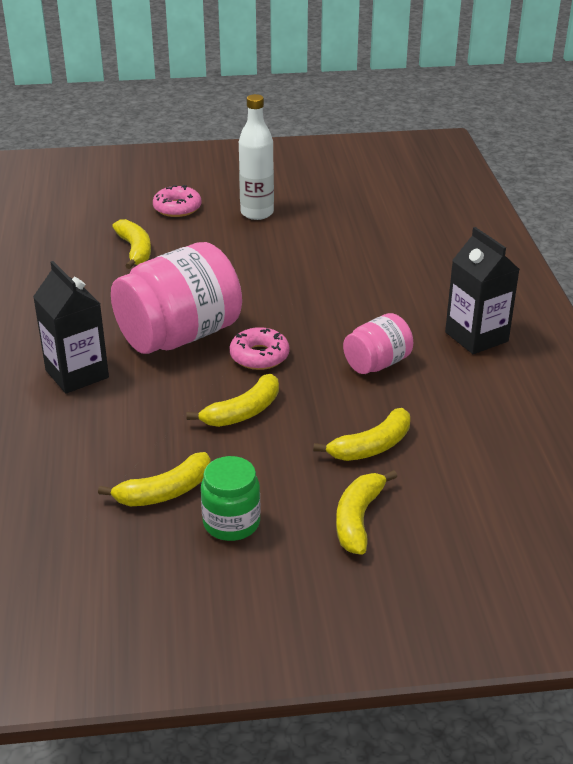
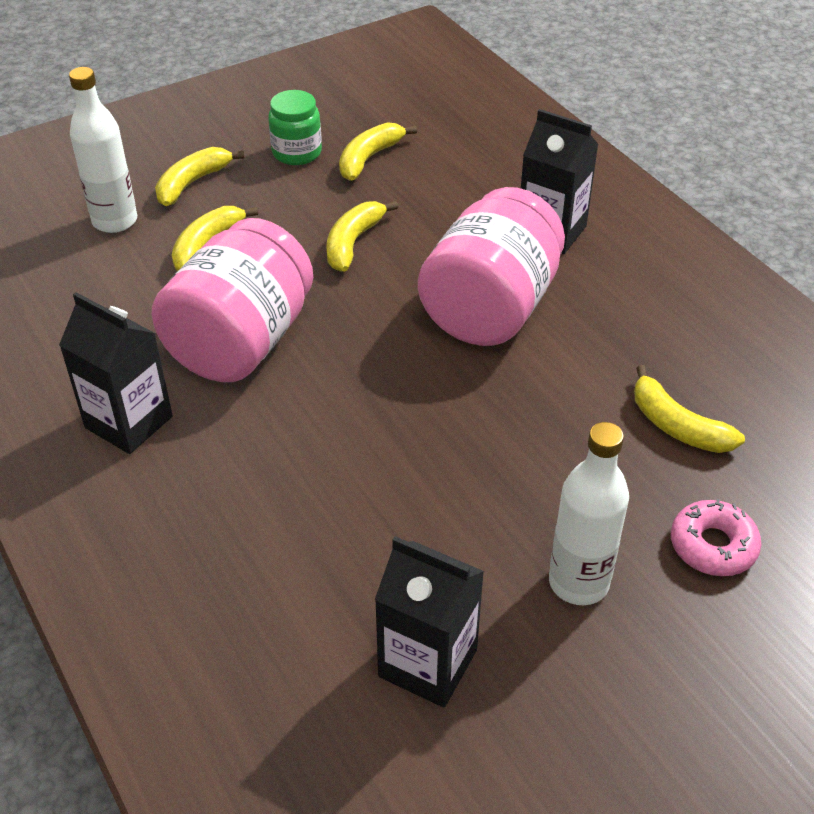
camera: 155 degrees right, 10 degrees up
pink donut [230,327,290,370] -> none
yellow banana [336,470,397,555] -> yellow banana turned 135 degrees counterclockwise [155,147,244,206]
pink jar [343,313,413,374] -> pink jar [152,218,313,382], size x1.91
none -> white bottle [69,67,137,233]
none -> black carton [375,536,484,707]

